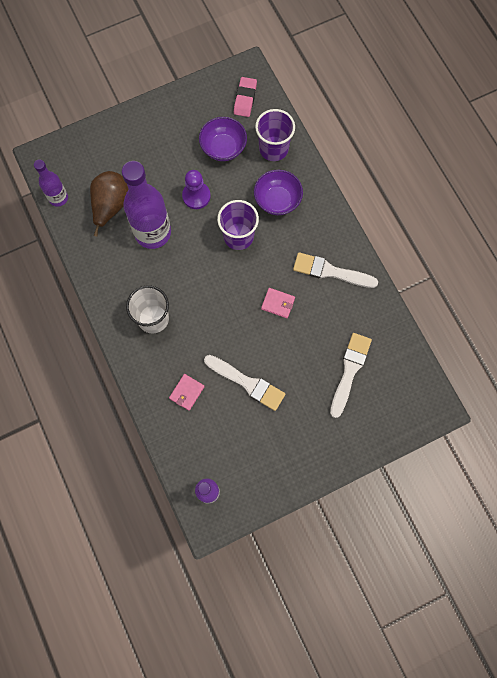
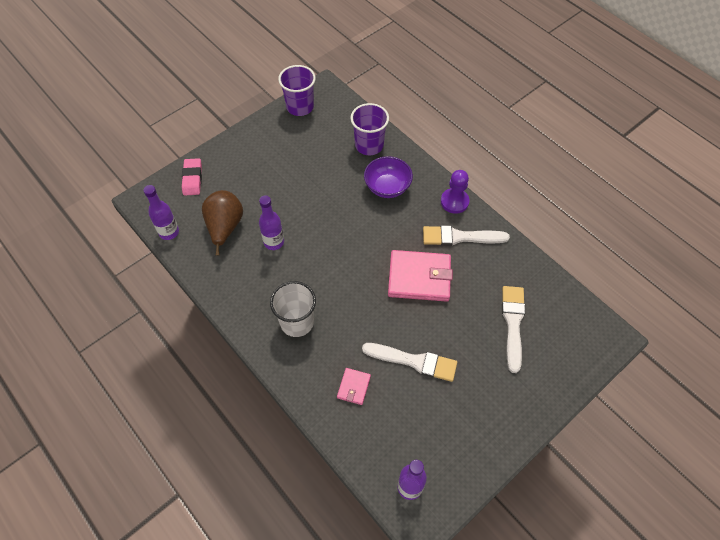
camera: 15 degrees left, 15 degrees down
purple bottle [122,161,171,249] -> purple bottle [259,195,284,250], size x0.54
purple pawn [182,170,211,209] -> purple pawn moved to [441,170,470,214]
purple bowl [199,117,247,161] -> none
purple cup [217,200,259,250] -> purple cup moved to [278,65,316,116]
pink eraser [234,77,257,117] -> pink eraser moved to [182,158,202,196]
pink wallet [261,288,295,318] -> pink wallet [388,250,453,302], size x2.06

